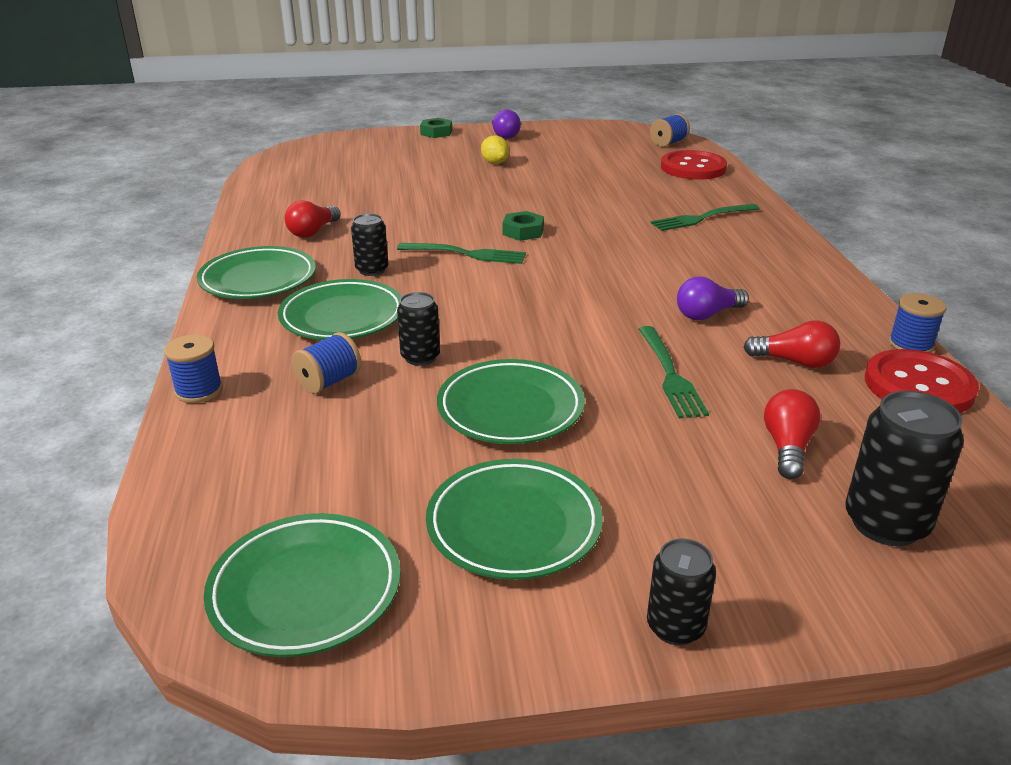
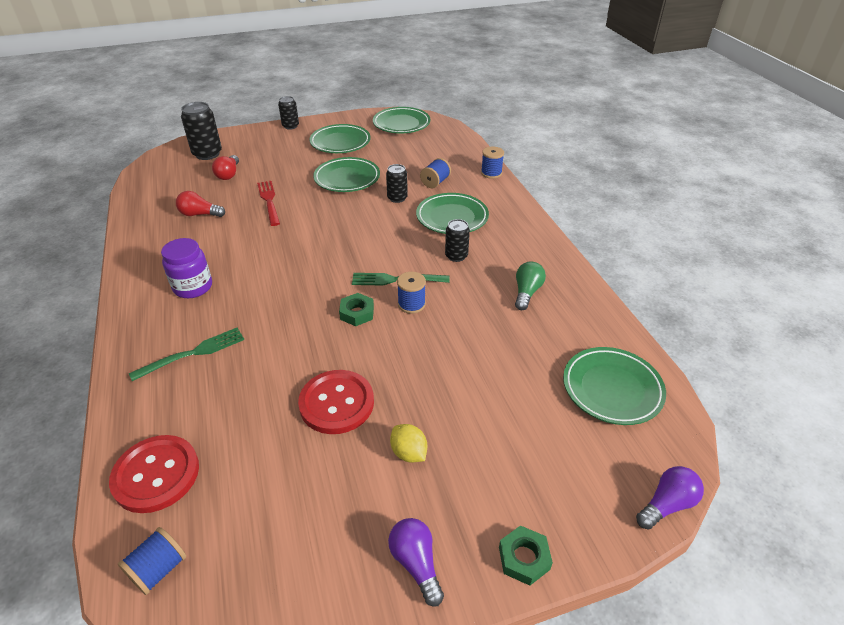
camera: 170 degrees right, 10 degrees up
green plate [197,246,316,299] -> green plate moved to [563,347,666,425]
red light bulb [285,200,341,238] -> green light bulb [515,261,546,310]
green fork [639,326,709,419] -> red fork [257,181,280,226]
purple light bulb [677,277,749,320] -> purple light bulb moved to [636,466,704,530]
red button [865,349,979,413] -> red button moved to [298,370,374,434]
blue spool [889,293,946,353] -> blue spool moved to [397,272,426,314]
none -> purple jar [161,238,212,298]

